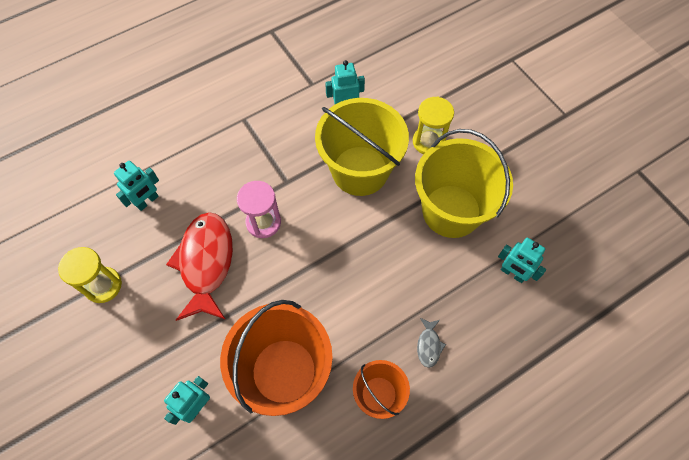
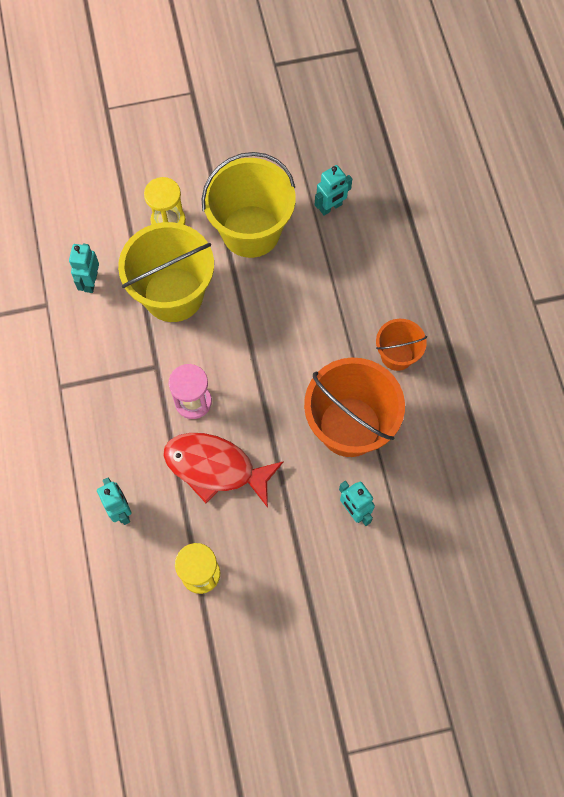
camera: 70 degrees left, 5 degrees up
grey fish [417,318,446,368] -> none

